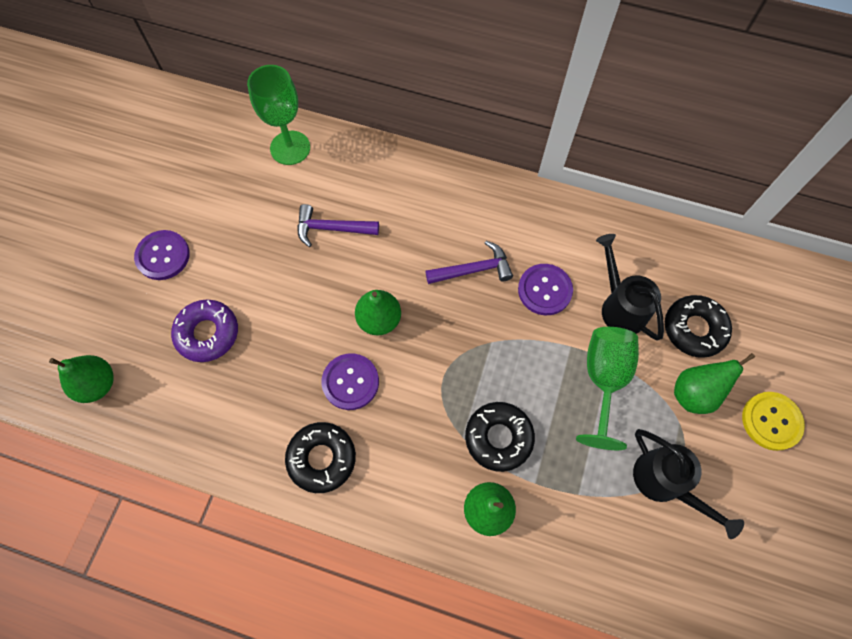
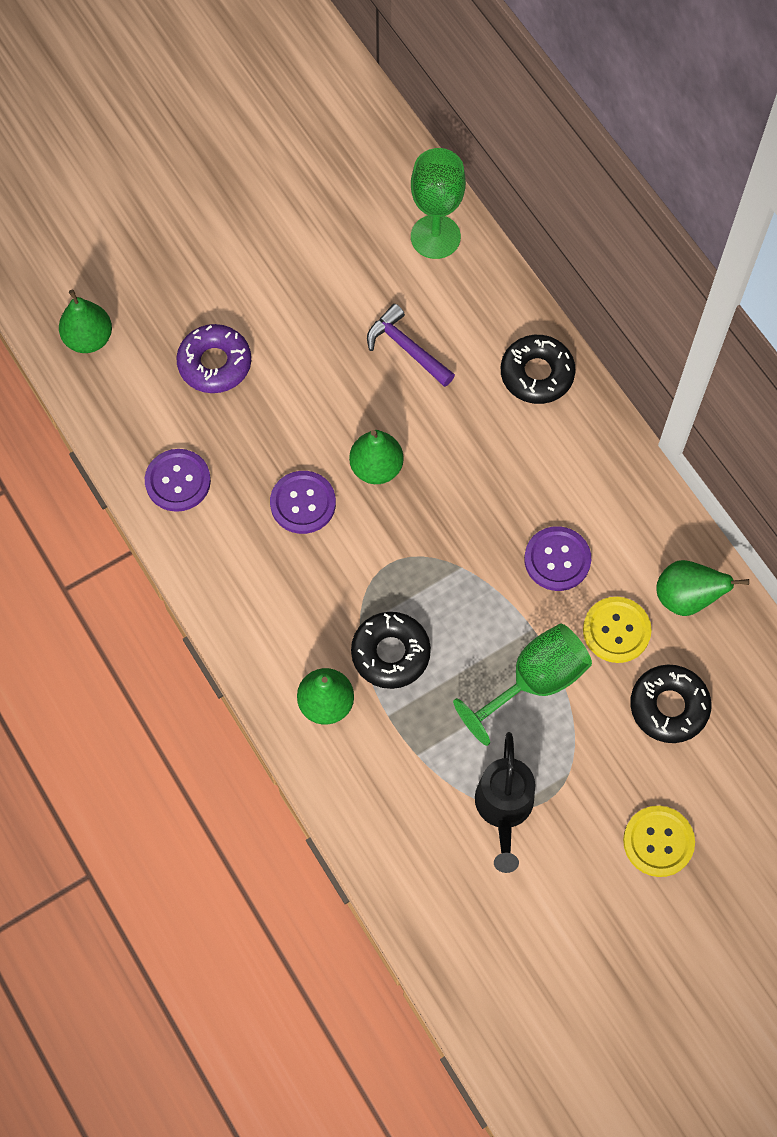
camera: 40 degrees right, 0 degrees up
purple button [134,230,190,280] -> purple button moved to [145,449,211,512]
black donut [285,422,356,493] -> black donut moved to [501,335,575,404]
purple hammer [425,241,513,284] -> none
black watering can [596,234,664,341] -> yellow button [583,597,652,663]
green pear [674,353,755,414] -> green pear moved to [656,560,749,616]

